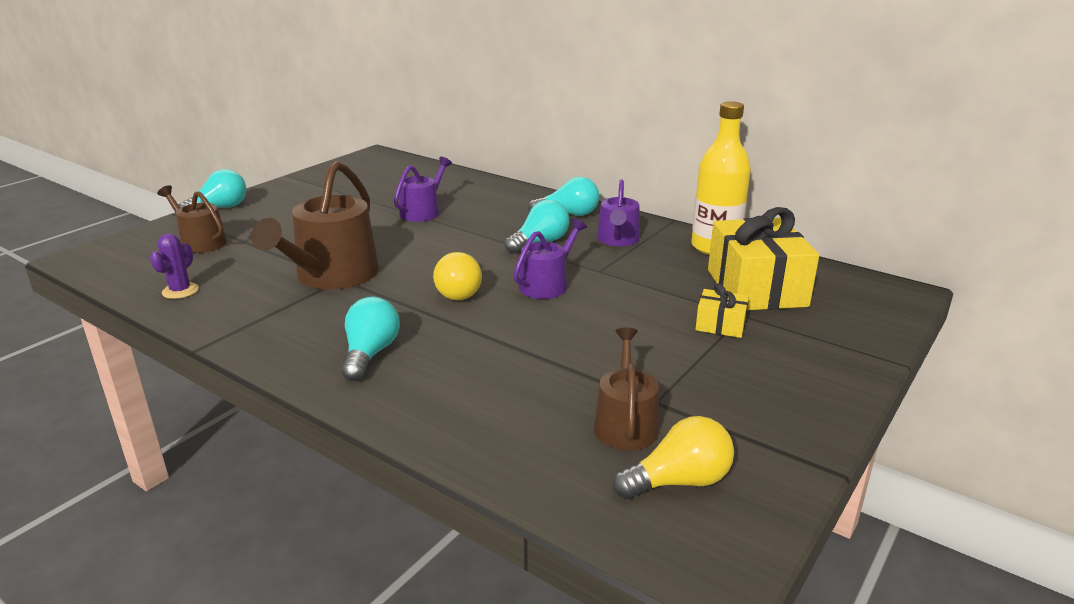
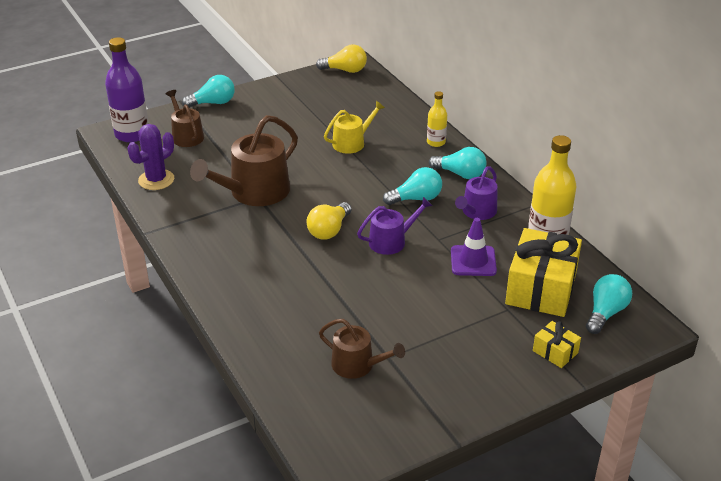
camera: 25 degrees right, 10 degrees up
purple cactus [150,234,199,299] -> purple cactus [128,124,174,190], size x1.51
turquoise light bulb [341,297,400,381] -> turquoise light bulb moved to [586,274,632,334]
purple watering can [394,157,452,222] -> yellow watering can [324,101,385,154]
brown watering can [594,328,659,450] -> brown watering can turned 90 degrees clockwise [319,319,405,379]
yellow light bulb [612,416,734,499] -> yellow light bulb moved to [316,44,367,73]
yellow gift [695,283,749,338] -> yellow gift moved to [533,321,581,368]
none -> purple bottle [105,37,148,142]
none -> yellow bottle [427,91,447,147]
none -> purple traffic cone [451,218,497,276]

